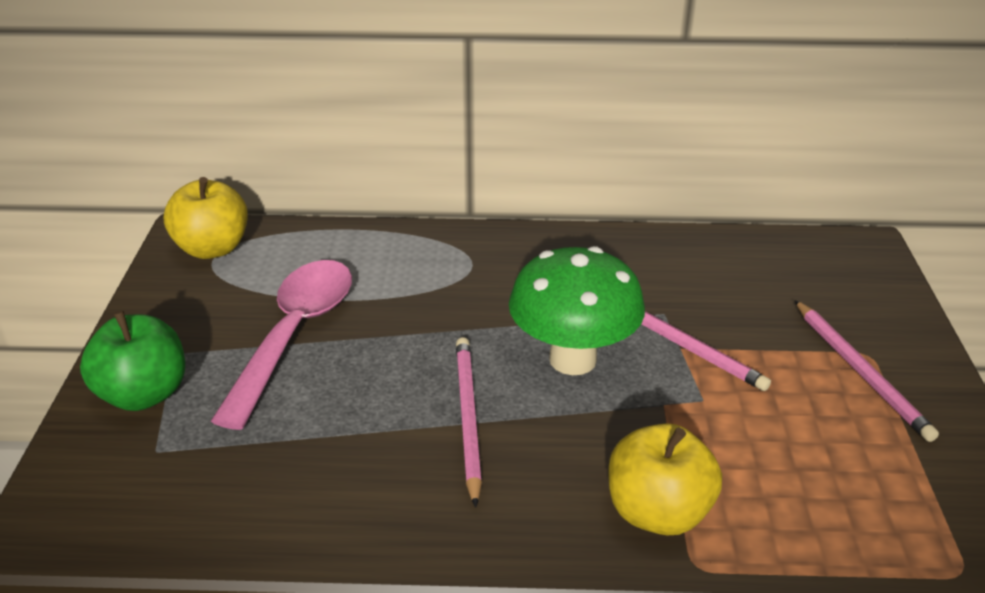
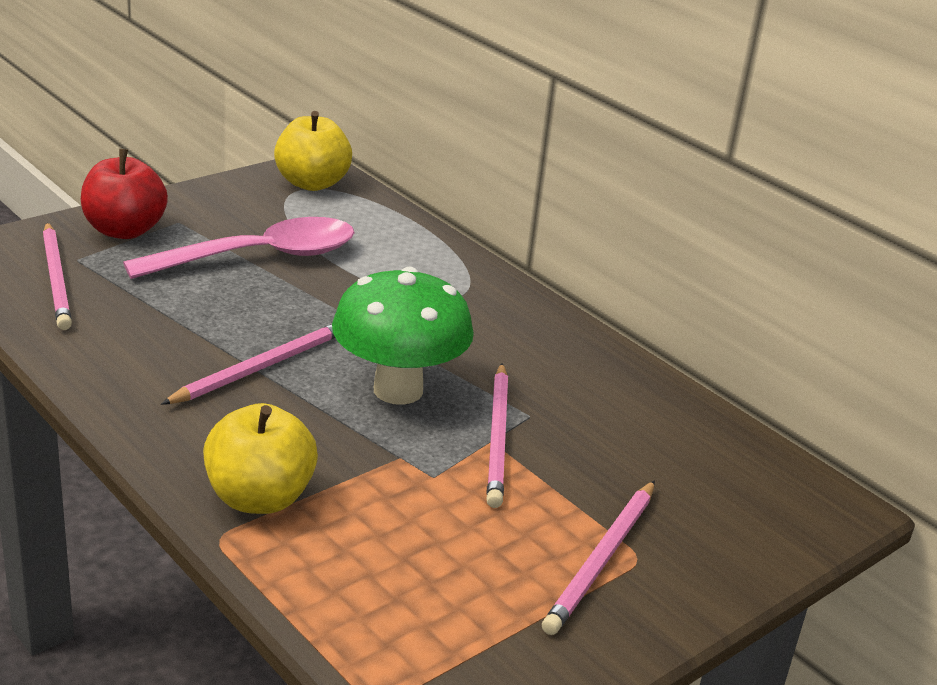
camera: 45 degrees right, 5 degrees down
green apple [80,310,185,411] -> red apple [81,149,168,239]
none -> pink pencil [43,222,72,330]

